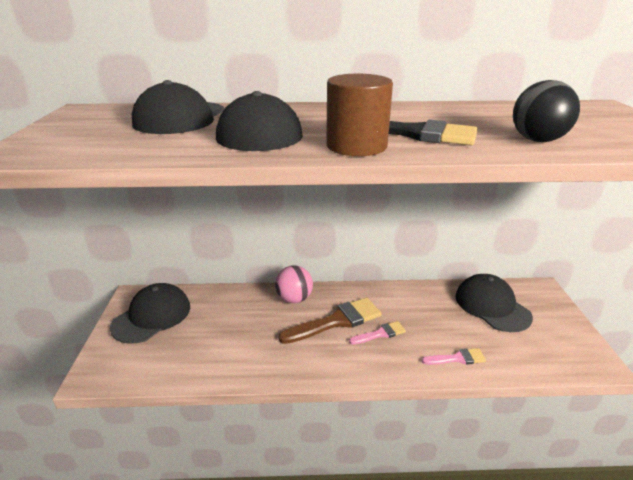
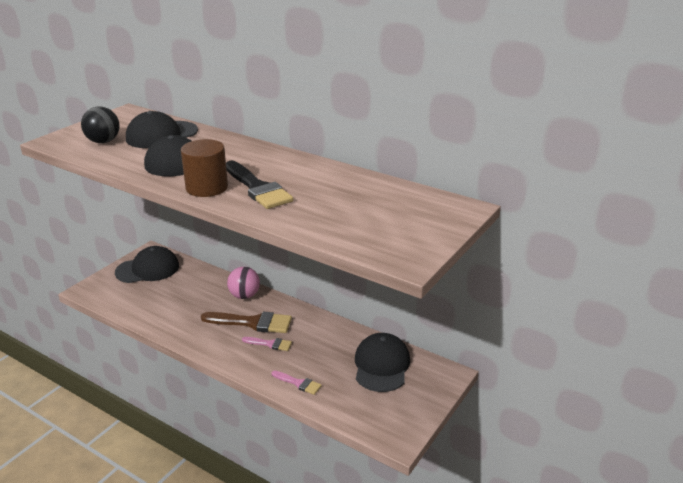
camera: 35 degrees right, 0 degrees up
black ball [513,80,580,142] -> black ball moved to [81,106,120,143]

